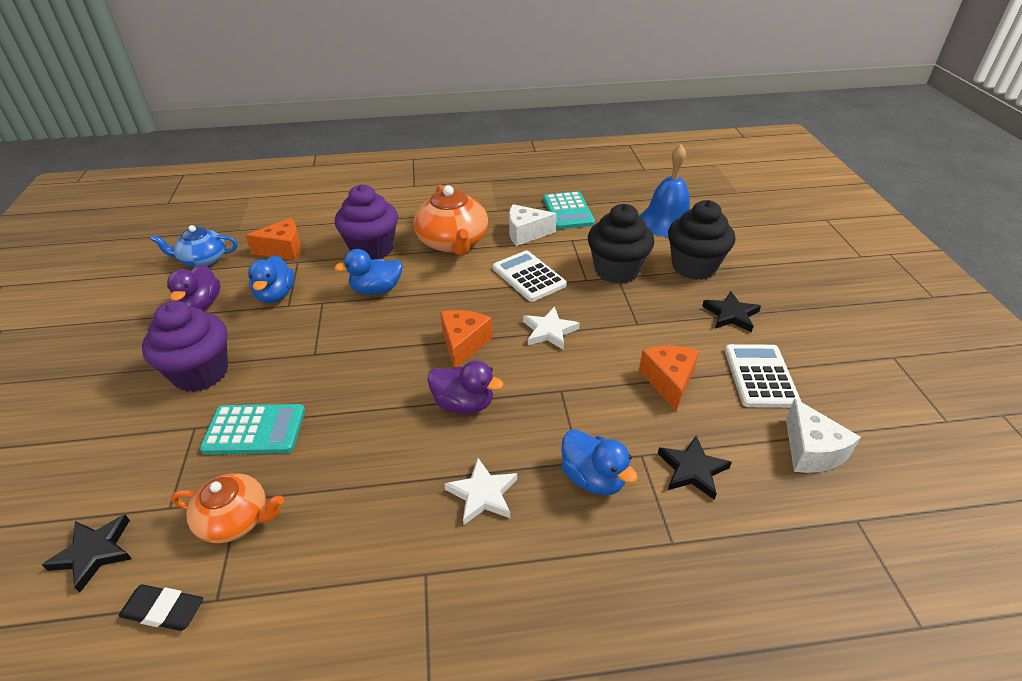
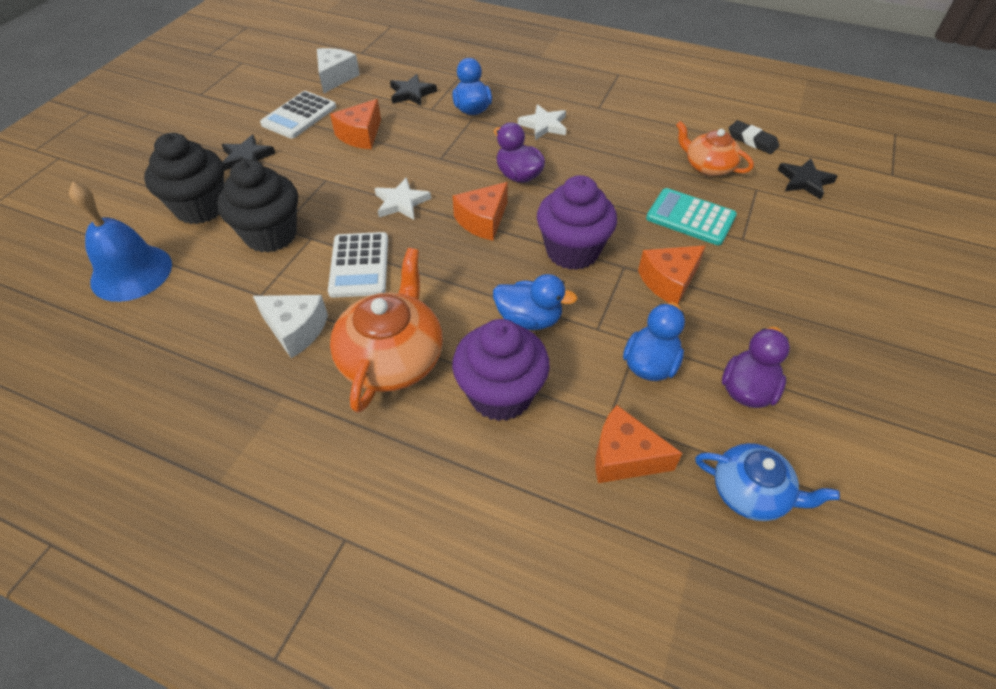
camera: 150 degrees left, 10 degrees up
purple cupcake [142,301,228,392] -> purple cupcake moved to [537,175,617,270]
turquoise calculator [543,191,595,229] -> none
none -> orange cheese [638,245,706,304]

